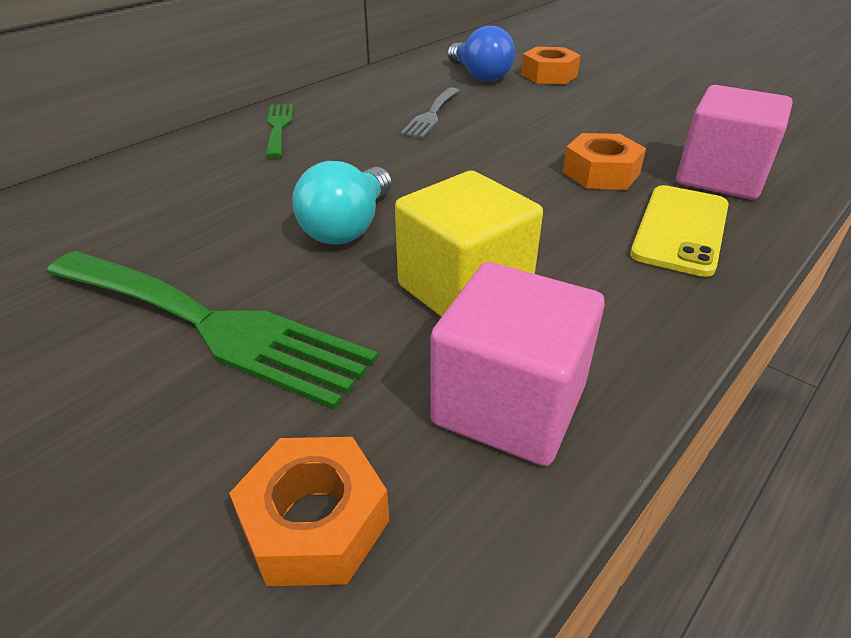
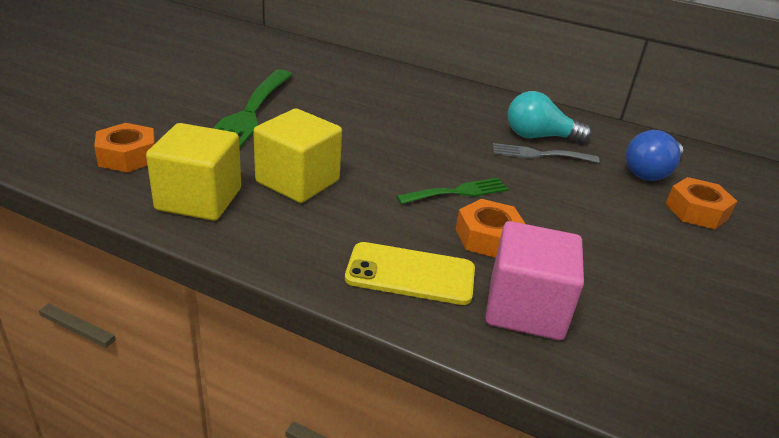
camera: 70 degrees right, 5 degrees down
green fork [266,104,293,158] -> green fork moved to [396,178,509,204]
turquoise light bulb [292,161,392,245] -> turquoise light bulb moved to [508,91,591,143]
pink cube [430,262,605,466] -> yellow cube [146,123,241,221]

